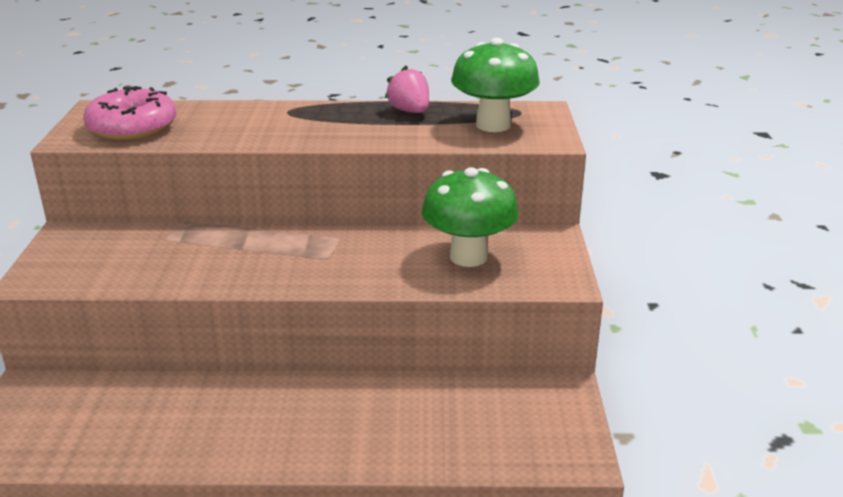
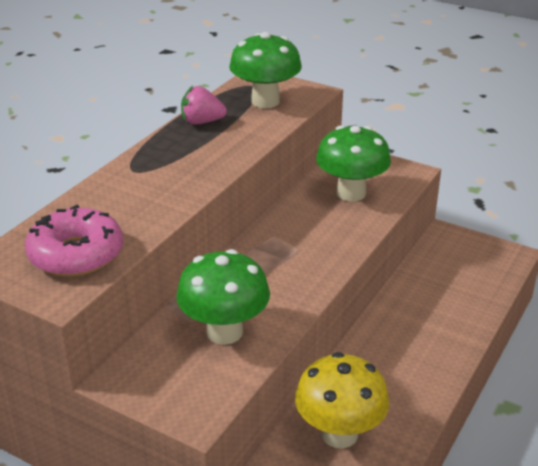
camera: 60 degrees left, 5 degrees up
none -> green mushroom [176,249,270,345]
none -> yellow mushroom [295,352,390,448]

